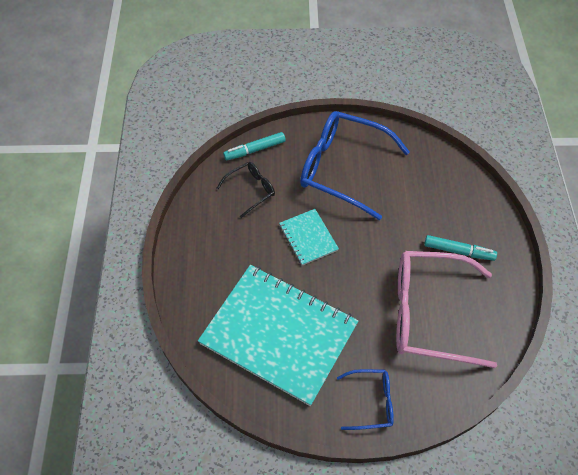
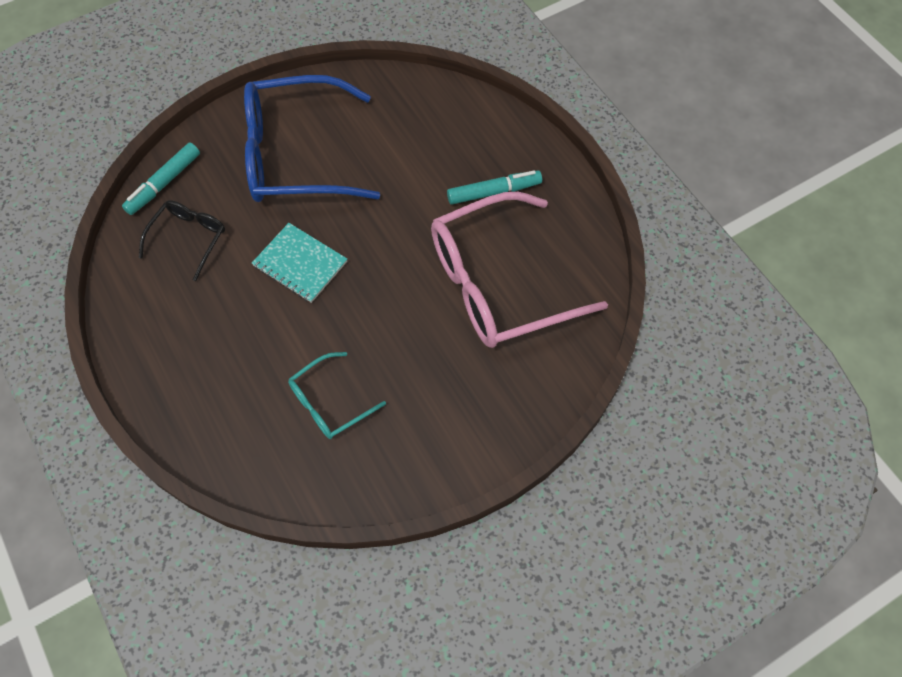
camera: 30 degrees left, 5 degrees up
turquoise notebook [198,265,358,406] -> turquoise glasses [288,352,386,439]
blue glasses [337,369,394,430] -> none

